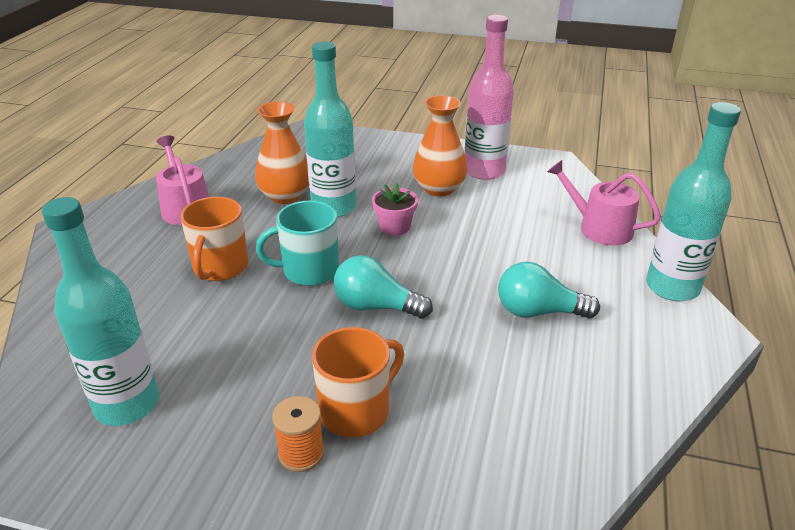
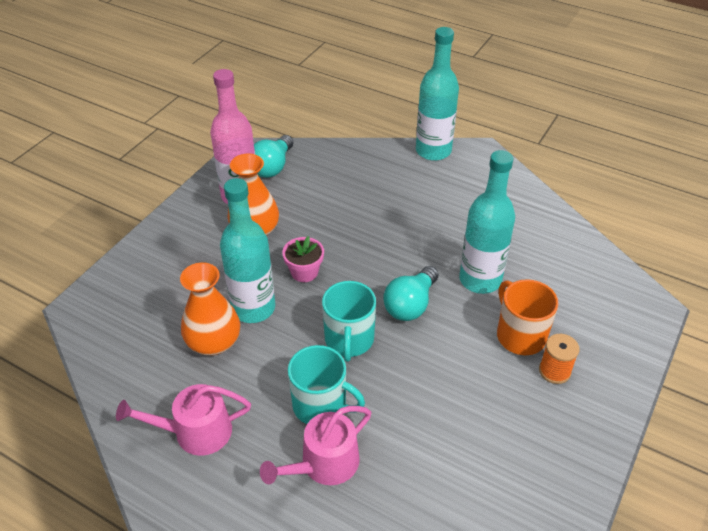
camera: 75 degrees left, 10 degrees up
turquoise bottle [42,197,159,426] -> turquoise bottle moved to [459,150,515,294]
orange mug [180,197,248,281] -> turquoise mug [288,345,365,424]
turquoise light bulb [498,262,600,319] -> turquoise light bulb moved to [254,135,293,178]
pink watering can [547,160,661,246] -> pink watering can moved to [260,406,371,485]

